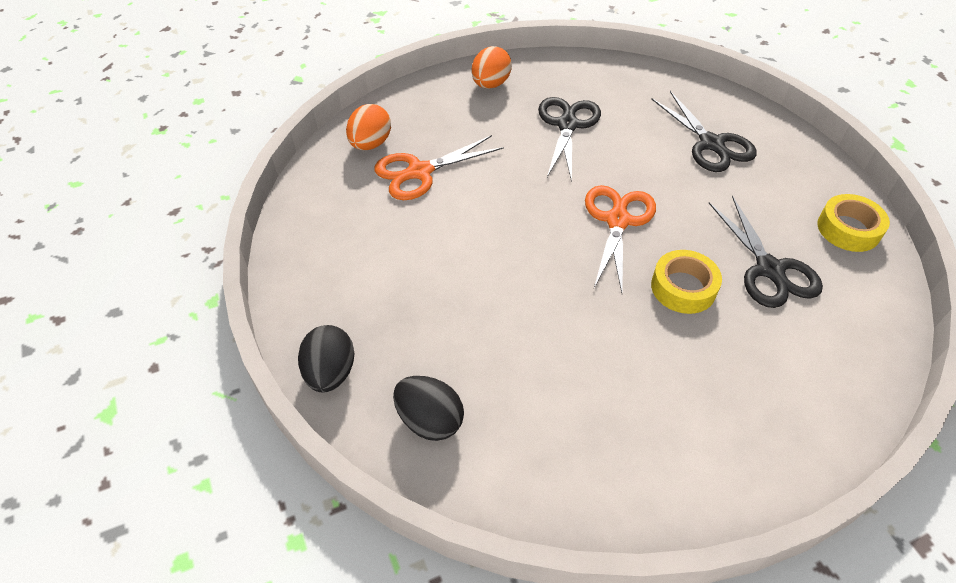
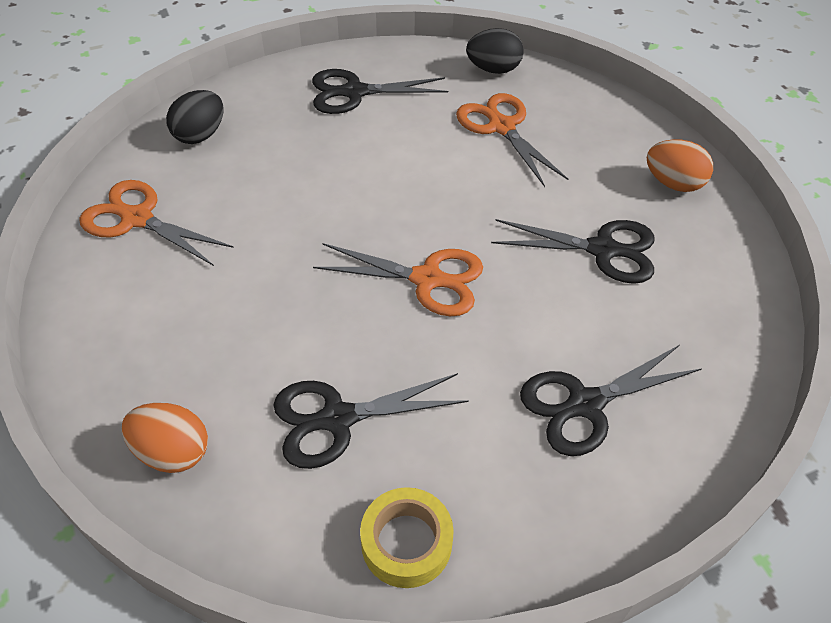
camera: 90 degrees right, 0 degrees up
black egg [298,325,355,393] -> black egg moved to [466,28,524,74]
orange egg [346,104,391,150] -> orange egg moved to [122,403,208,473]
yellow tape [651,250,722,314] -> none
none -> orange scissors [79,180,234,266]
none -> black scissors [312,69,448,114]

